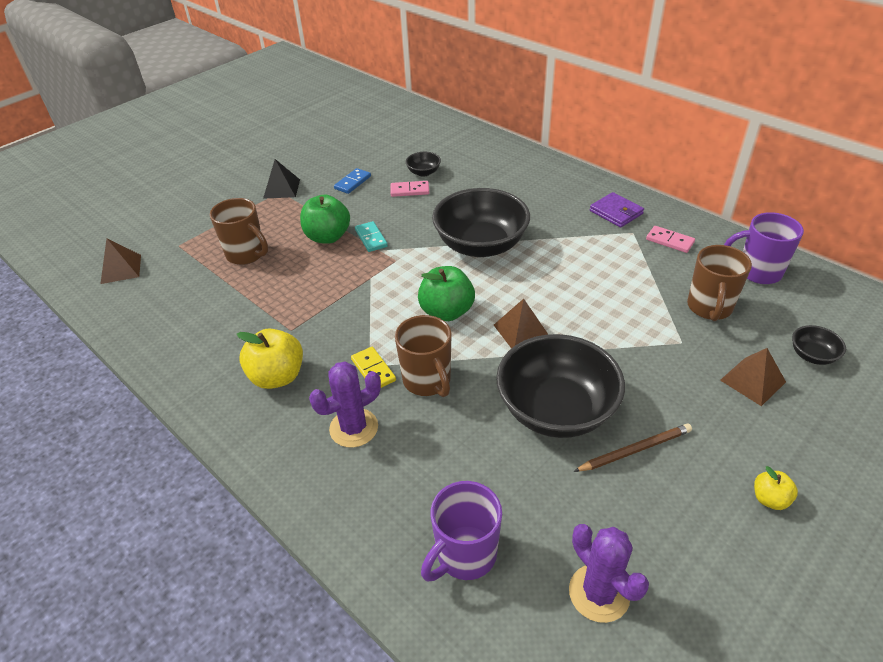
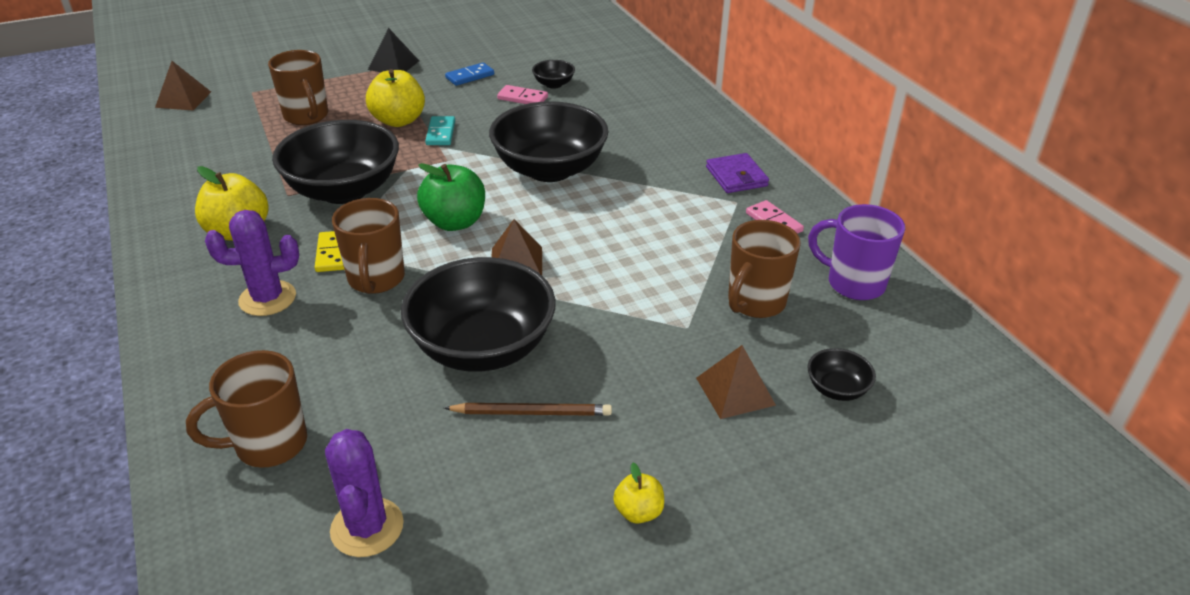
camera: 20 degrees right, 5 degrees down
green apple [300,195,350,244] -> yellow apple [366,69,425,127]
purple mug [421,481,502,581] -> brown mug [186,350,307,468]
none -> black bowl [272,120,399,204]

